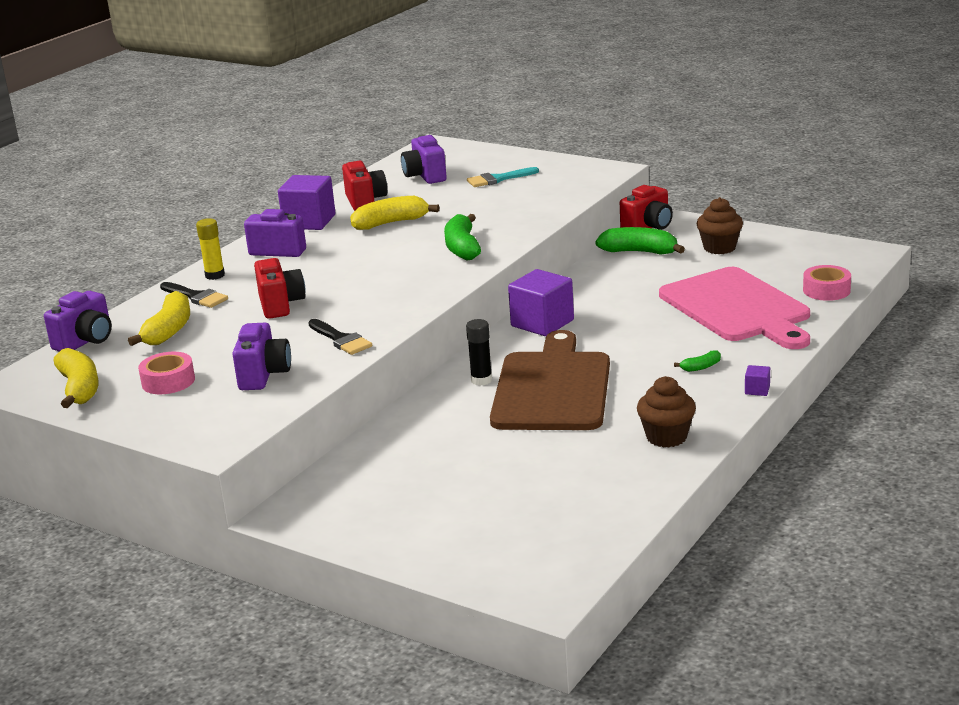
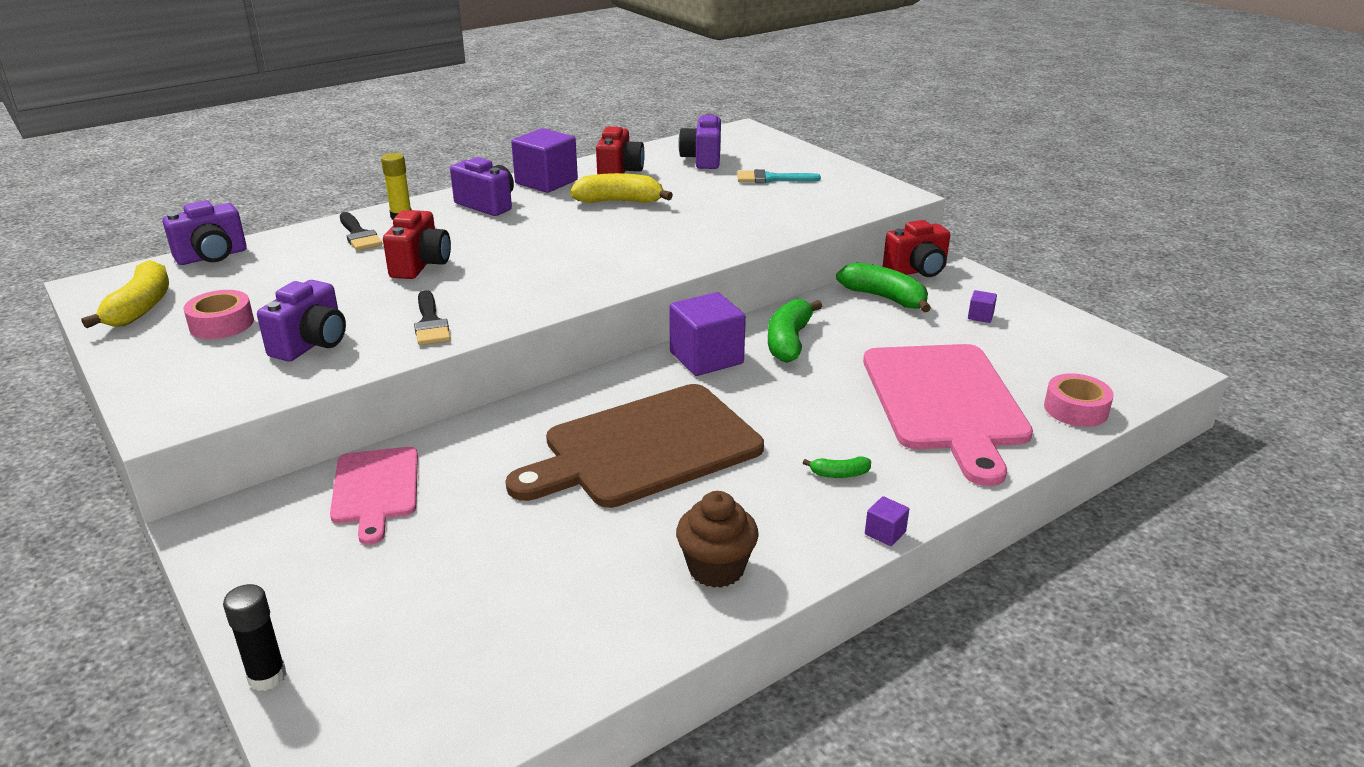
camera: 20 degrees right, 5 degrees up
yellow banana [128,291,190,346] -> none
green banana [444,214,481,260] -> green banana moved to [768,299,822,363]
black glue stick [466,319,492,386] -> black glue stick moved to [223,584,286,691]
brown cutting board [490,330,610,430] -> brown cutting board turned 150 degrees counterclockwise [505,384,764,508]
brown cupcake [696,197,743,254] -> purple cube [968,290,997,323]
none -> pink cutting board [330,447,418,545]

